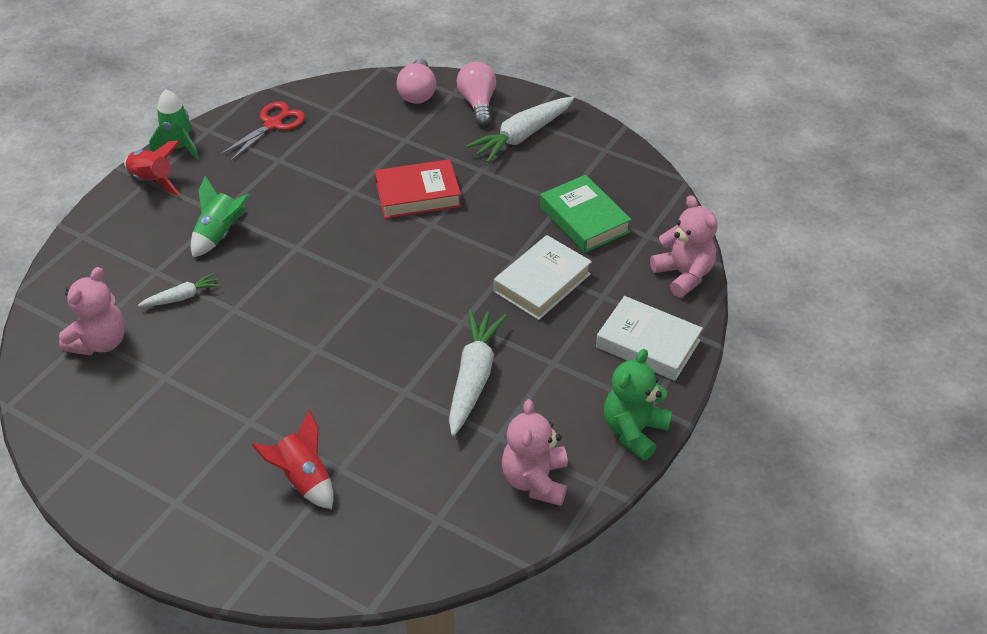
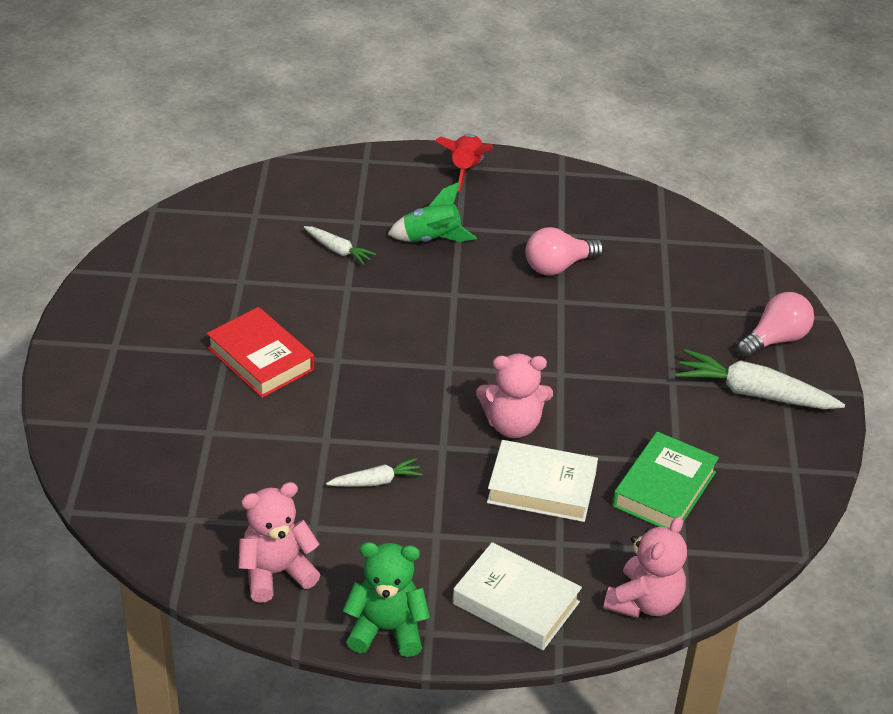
camera: 60 degrees right, 5 degrees down
pink teddy bear [59,267,126,356] -> pink teddy bear moved to [476,354,553,438]
green rocket [149,89,200,161] -> none
red scissors [219,101,305,161] -> none
red rocket [252,410,334,509] -> none
red book [375,159,461,219] -> red book moved to [207,307,314,398]
pink light bulb [396,58,436,104] -> pink light bulb moved to [526,227,604,275]
white carrot [449,309,507,436] -> white carrot [326,458,423,487], size x0.54
white book [596,296,703,381] -> white book turned 60 degrees counterclockwise [453,542,582,650]

